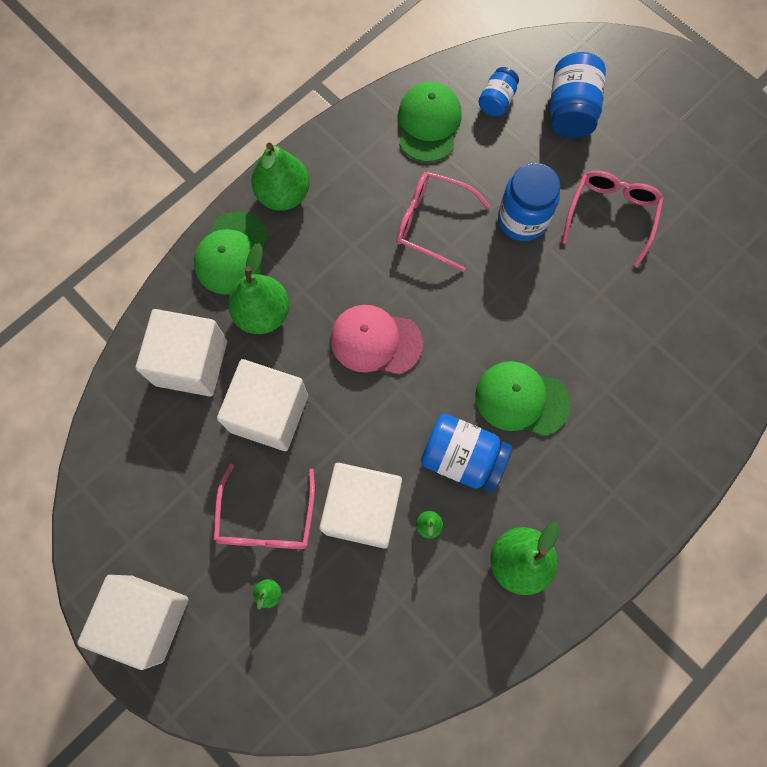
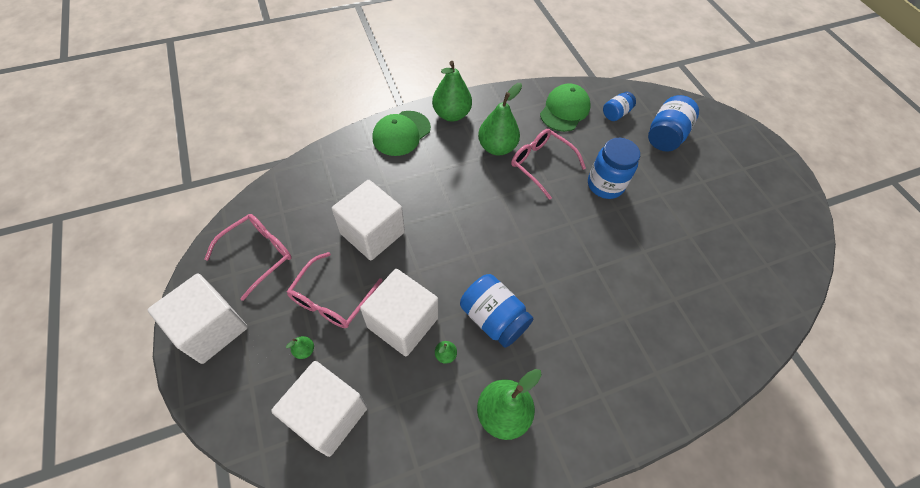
camera: 20 degrees right, 15 degrees down
white cube [136,309,227,397] -> white cube moved to [271,361,368,457]
green pear [228,243,290,334] -> green pear moved to [478,83,522,156]
pink cap [330,305,423,375] -> none
green cap [475,361,571,436] -> none
pink glasses [562,170,664,267] -> pink glasses moved to [205,214,292,301]

